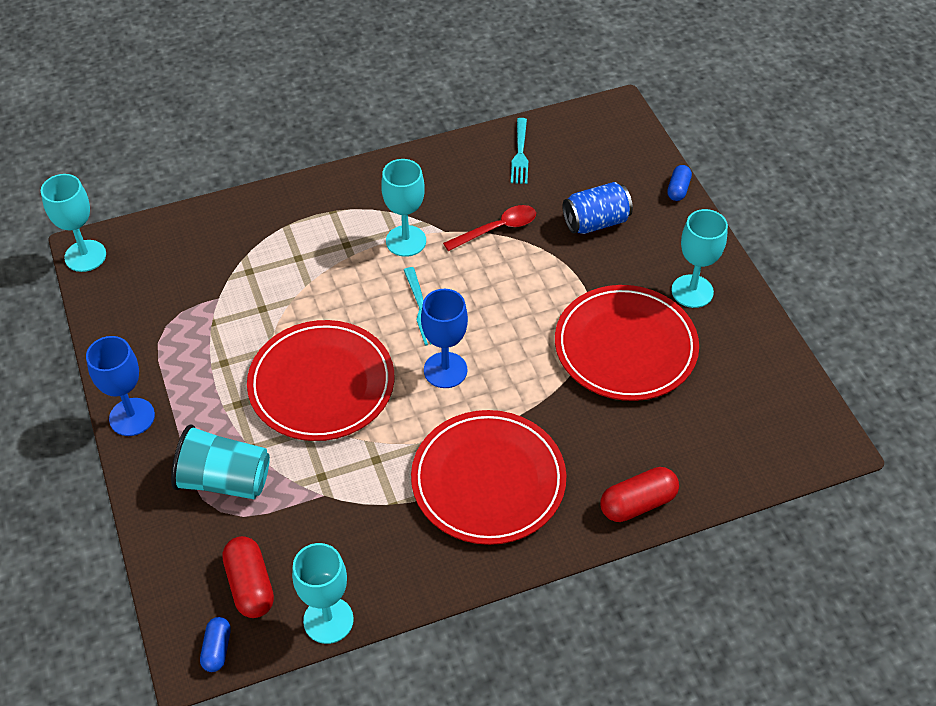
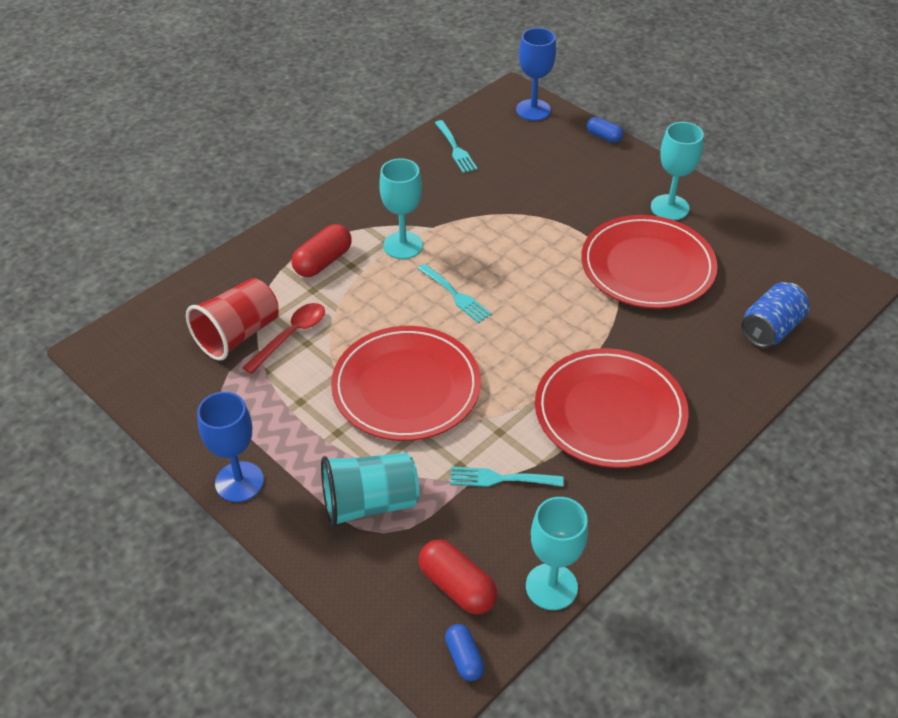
camera: 25 degrees left, 5 degrees down
turquoise goblet [41,174,106,272] -> none
blue goblet [421,289,468,388] -> blue goblet moved to [516,28,556,121]
red spoon [443,205,536,251] -> red spoon moved to [242,303,325,374]
blue can [563,182,633,234] -> blue can moved to [741,282,810,347]
red capsule [600,467,679,522] -> red capsule moved to [292,224,352,277]
blue capsule [667,165,692,201] -> blue capsule turned 45 degrees counterclockwise [587,117,623,143]
none -> red cup [186,278,279,361]
none -> turquoise fork [450,467,564,487]

